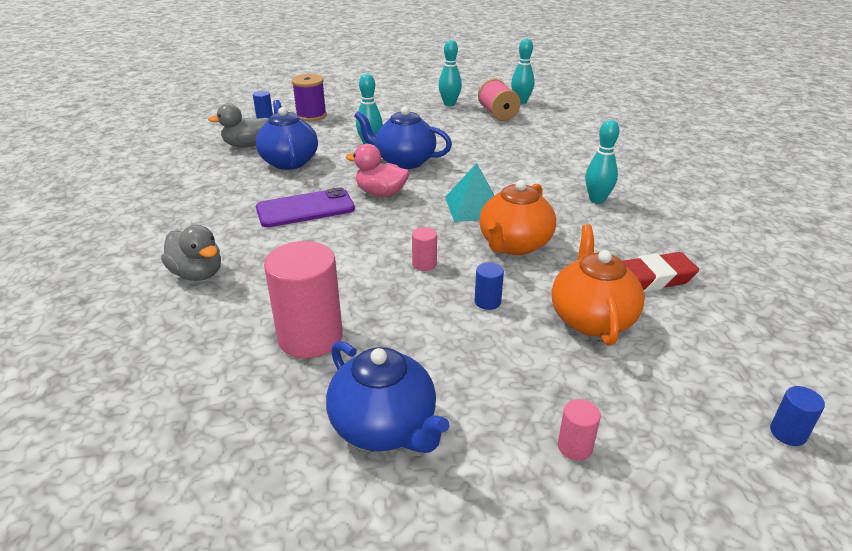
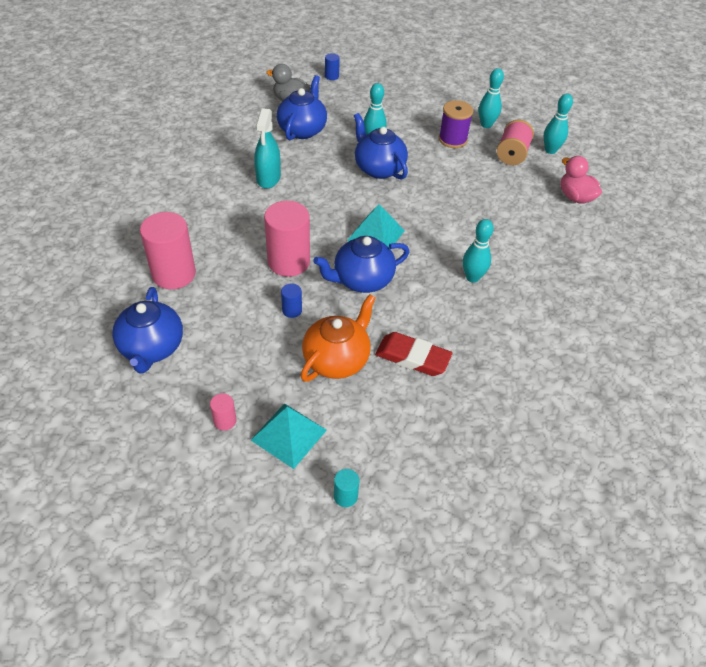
camera: 35 degrees right, 15 degrees up
grey duck [161,225,221,281] -> none
purple phone [256,187,355,228] -> turquoise spray bottle [254,108,281,189]
purple spool [292,74,327,121] -> purple spool moved to [439,100,473,148]
pink duck [346,144,409,197] -> pink duck moved to [561,156,602,204]
pink cylinder [412,227,437,271] -> pink cylinder [264,201,310,277], size x2.25
orange teapot [479,180,556,255] -> blue teapot [313,236,409,293]
blue cylinder [770,386,825,446] -> turquoise cylinder [334,469,359,507]
none -> turquoise pyramid [251,403,327,469]

